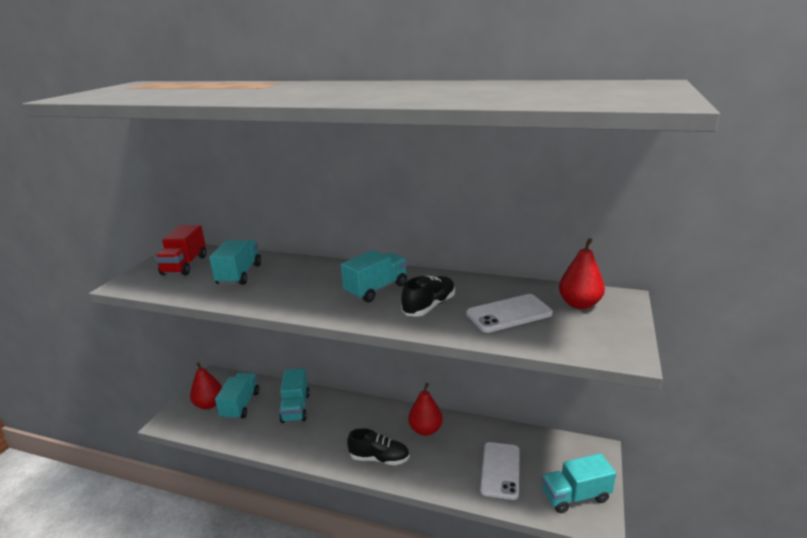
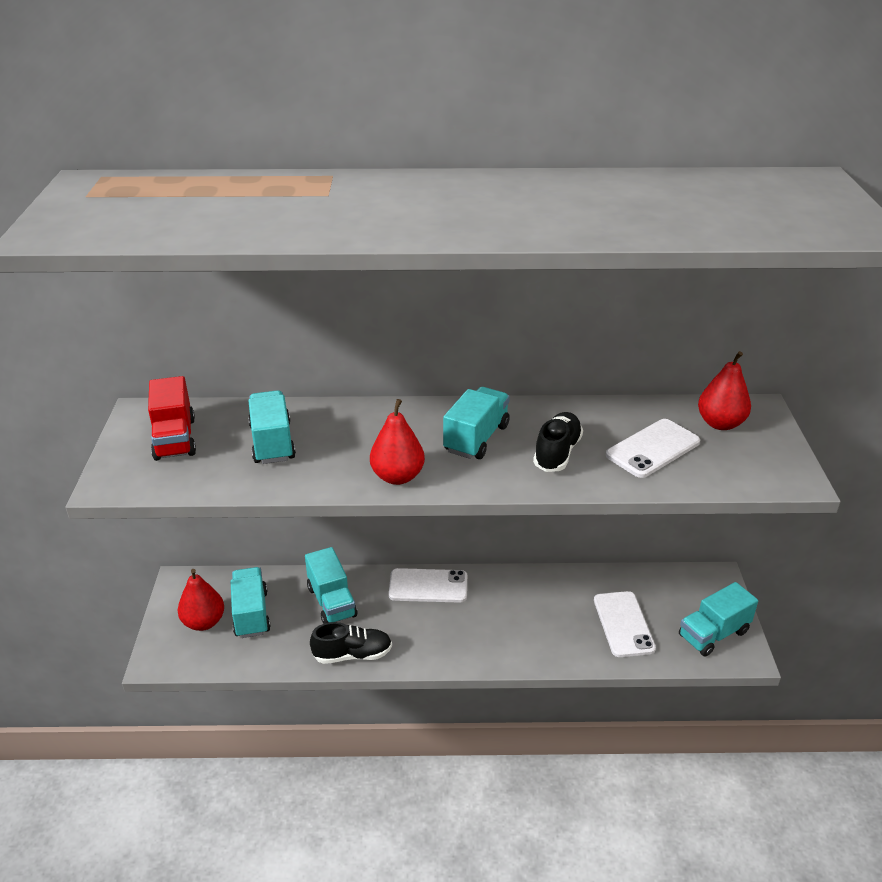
camera: 20 degrees left, 10 degrees up
black shoe [347,428,410,465] -> black shoe moved to [310,622,392,664]
red pear [408,383,443,436] -> red pear moved to [370,399,425,485]
none -> white phone [389,568,467,603]

